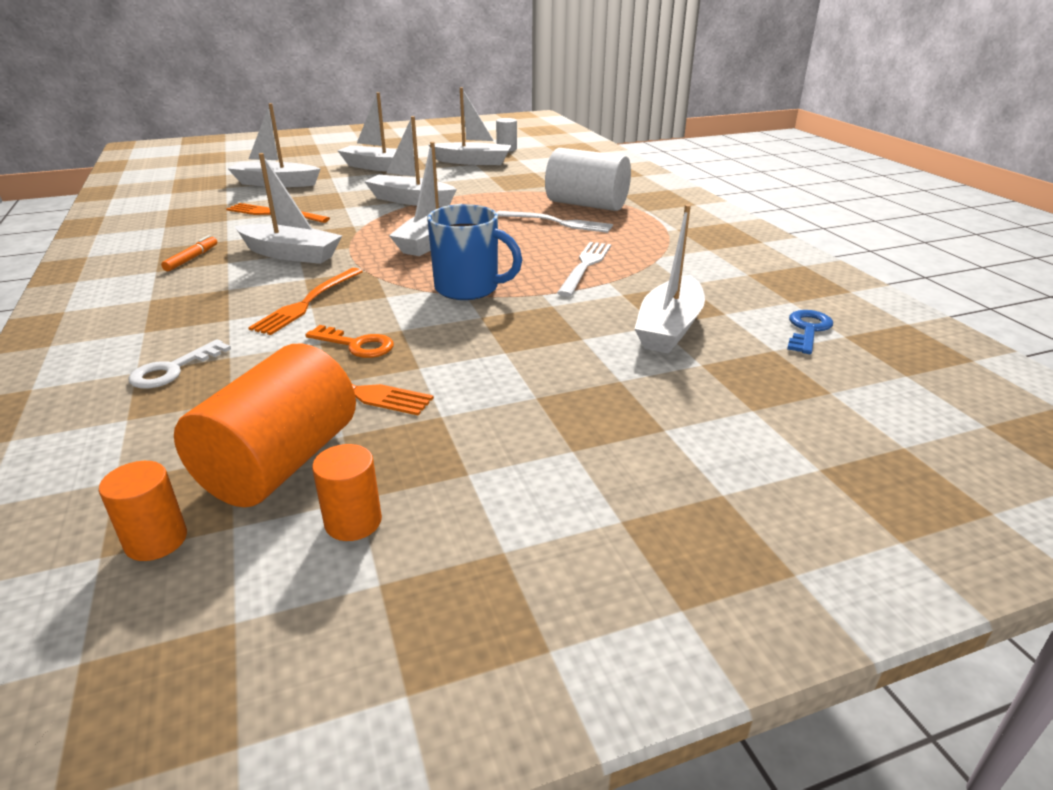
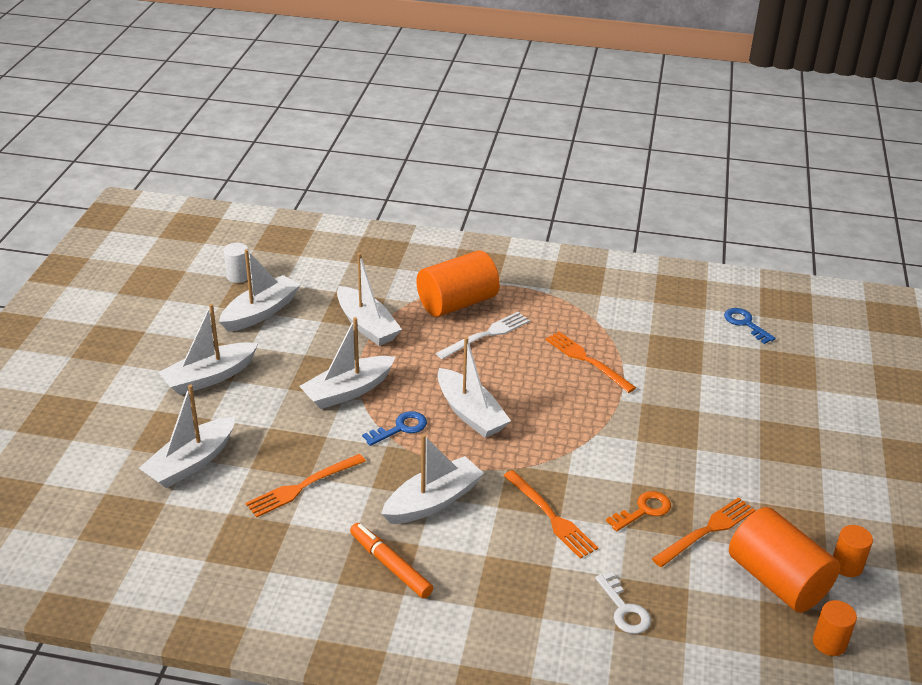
camera: 60 degrees left, 5 degrees up
orange marker [161,235,217,271] -> orange marker [350,523,433,598], size x1.52
blue mug [427,204,522,300] -> none
white cylinder [545,148,631,211] -> orange cylinder [417,250,500,317]
white fork [557,242,611,297] -> orange fork [545,332,636,393]
white boat [635,204,705,354] -> white boat moved to [337,253,402,346]
none -> blue key [362,411,427,446]

